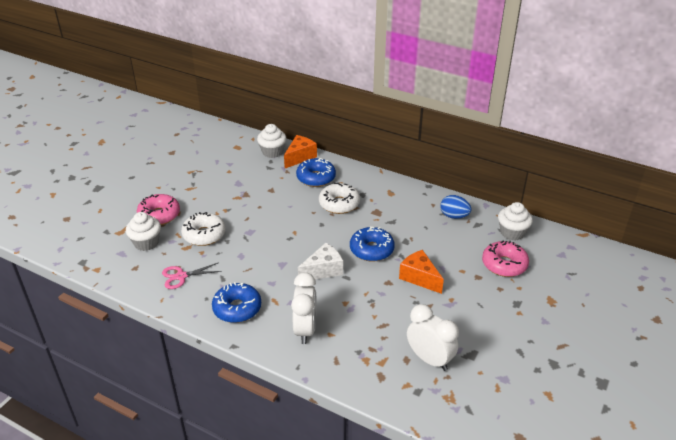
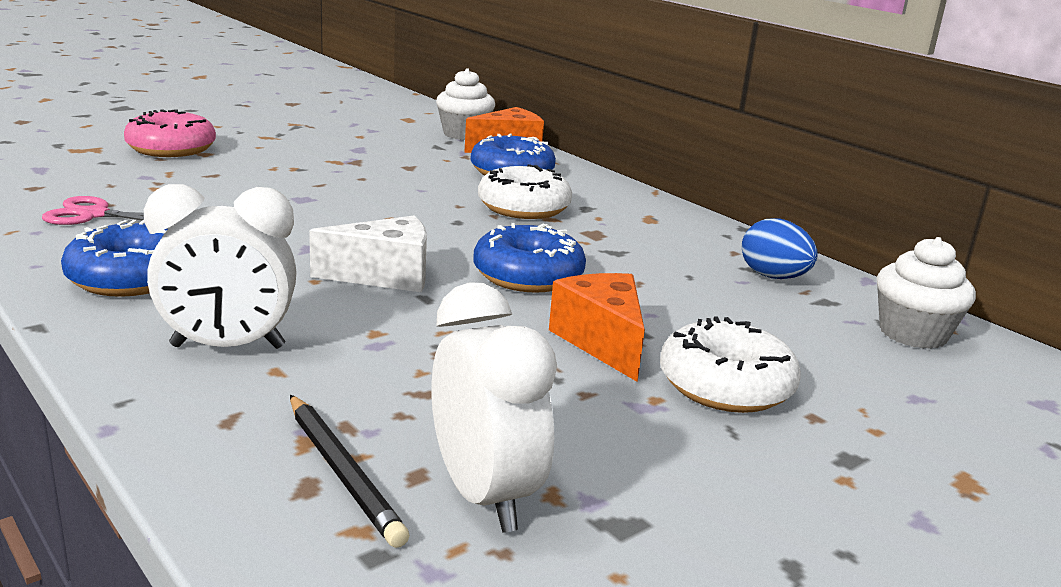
camera: 20 degrees right, 15 degrees down
white cupcake [126,212,161,251] -> none
white donut [181,212,226,246] -> white donut moved to [660,316,801,413]
white clock [291,273,316,344] -> white clock turned 60 degrees clockwise [144,184,297,349]
pink donut [482,241,529,277] -> none
none -> black pencil [290,395,409,548]

